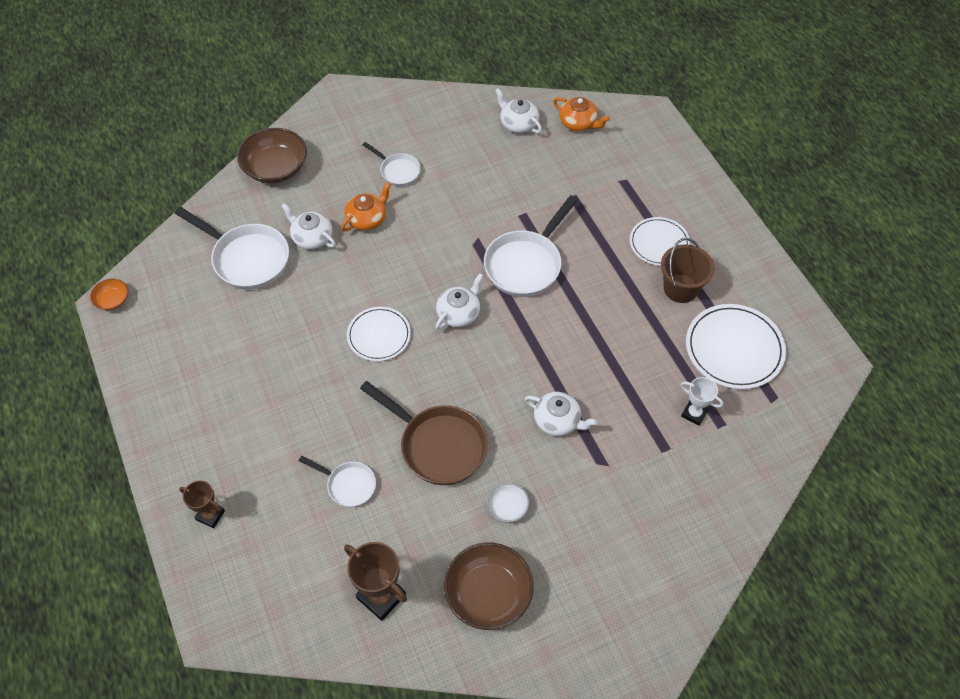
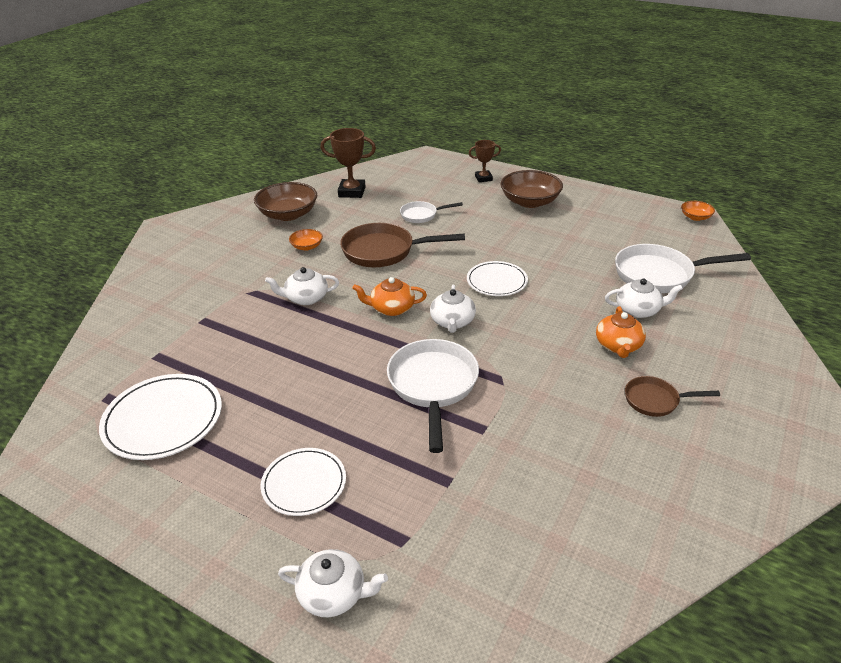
camera: 145 degrees right, 20 degrees down
brown bowl [237,128,307,183] -> brown bowl moved to [500,170,563,208]
white pan [362,142,421,186] -> brown pan [625,376,720,417]
white bowl [487,483,529,522] -> orange bowl [289,229,323,251]
white teapot [495,88,542,133] -> white teapot moved to [278,549,388,617]
orange teapot [553,97,610,131] -> orange teapot moved to [352,277,427,316]
brown bucket [661,238,714,303] -> none
white trophy [681,377,723,426] -> none

